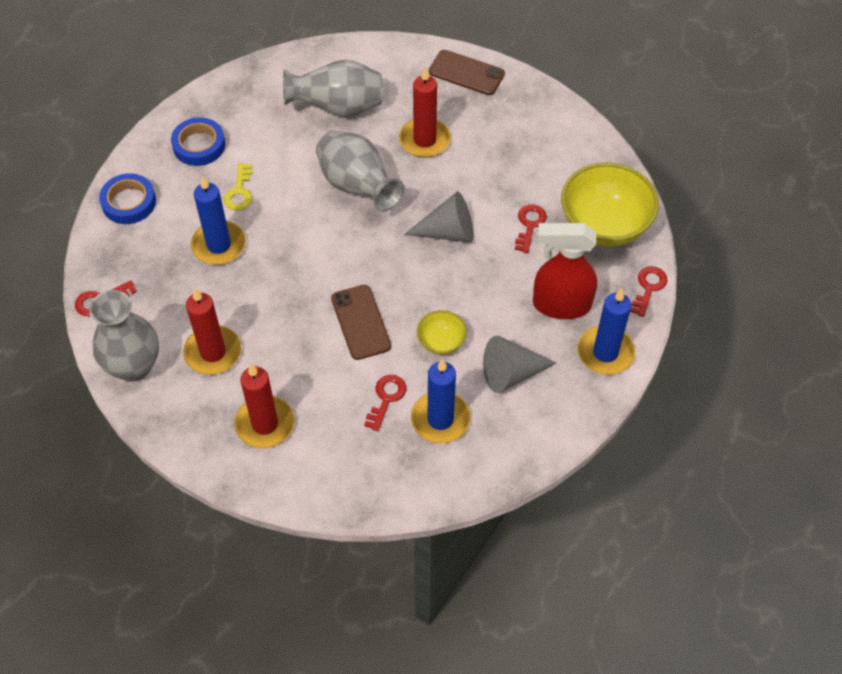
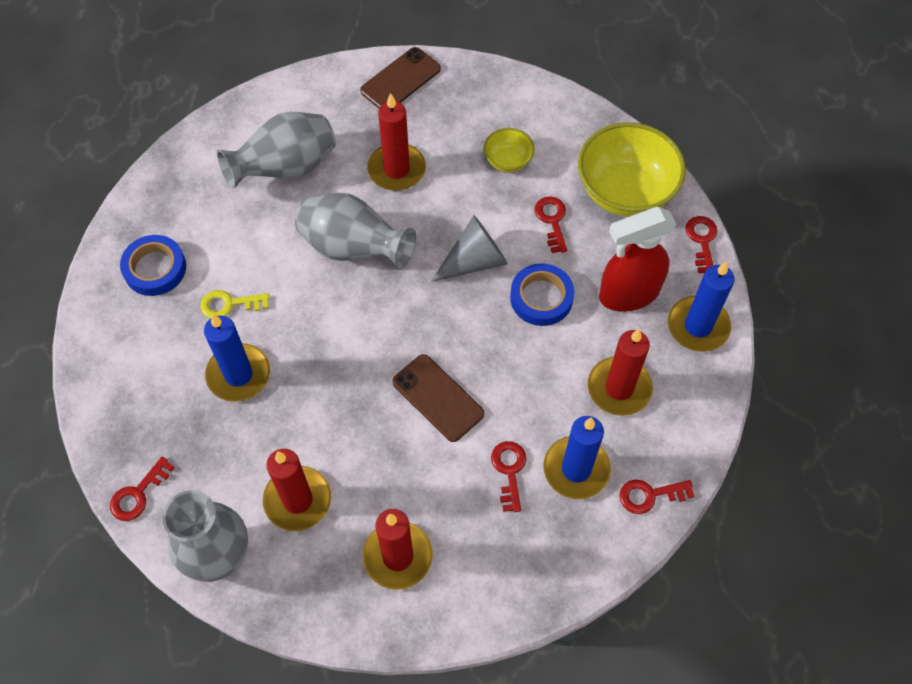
camera: 25 degrees left, 5 degrees up
blue tape [99,173,156,224] -> blue tape moved to [510,263,574,326]
yellow key [224,163,252,210] -> yellow key turned 105 degrees clockwise [200,290,270,318]
yellow bowl [417,310,467,355] -> yellow bowl moved to [484,128,534,173]
brown phone [429,50,505,95] -> brown phone turned 45 degrees counterclockwise [360,47,441,108]
grey cone [483,336,556,393] -> red candle [588,329,653,416]
none -> red key [620,480,695,514]

